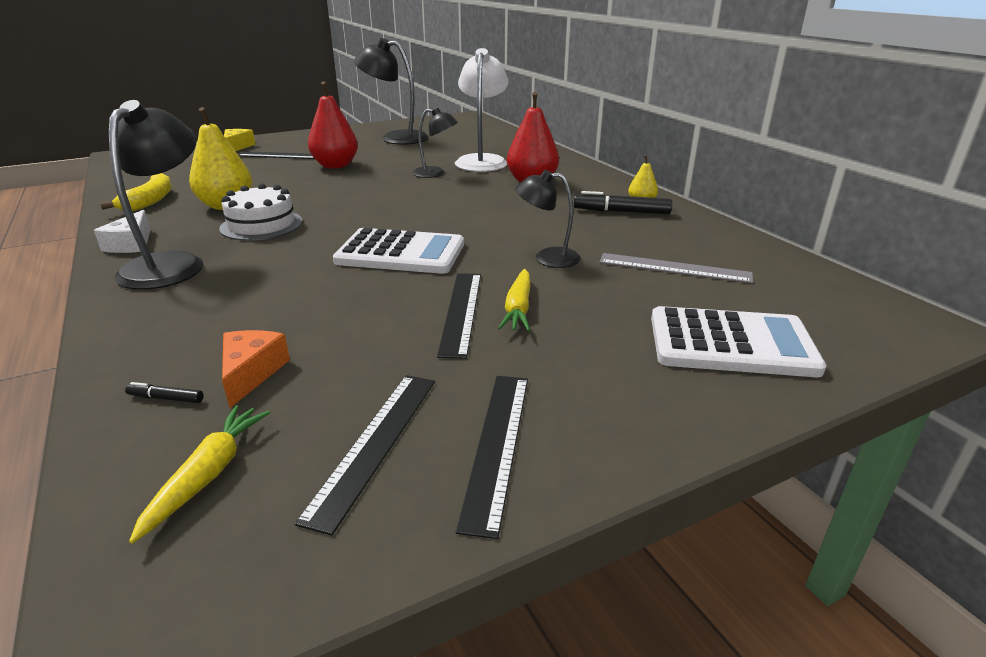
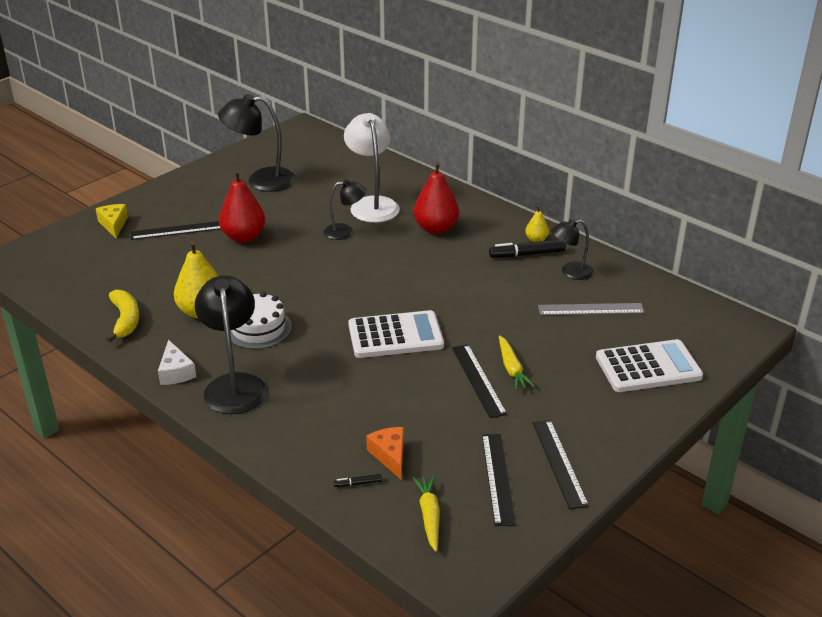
camera: 20 degrees left, 5 degrees up
black lamp [516,170,581,268] -> black lamp moved to [551,219,593,280]

